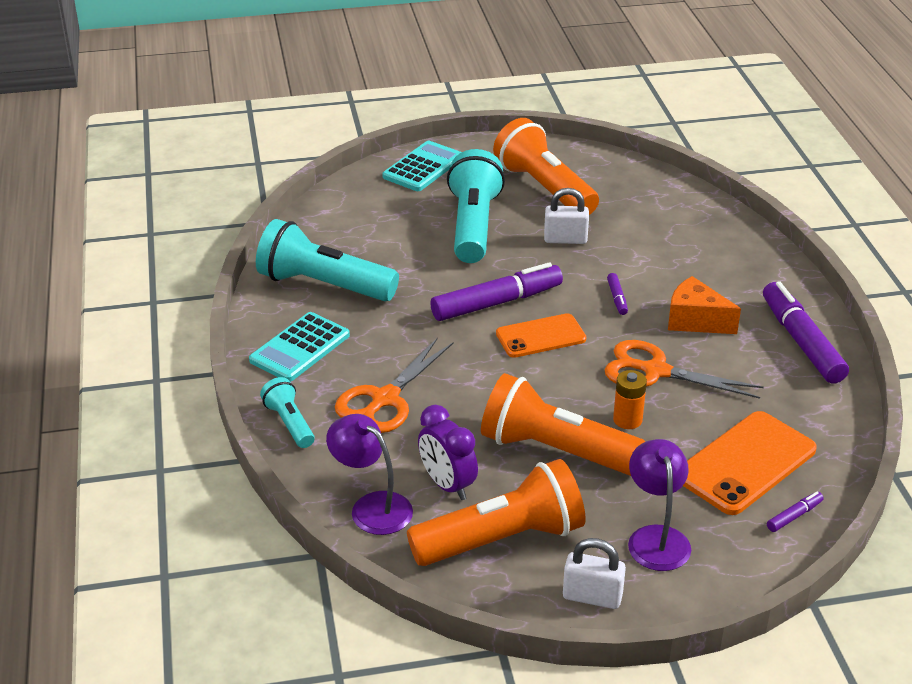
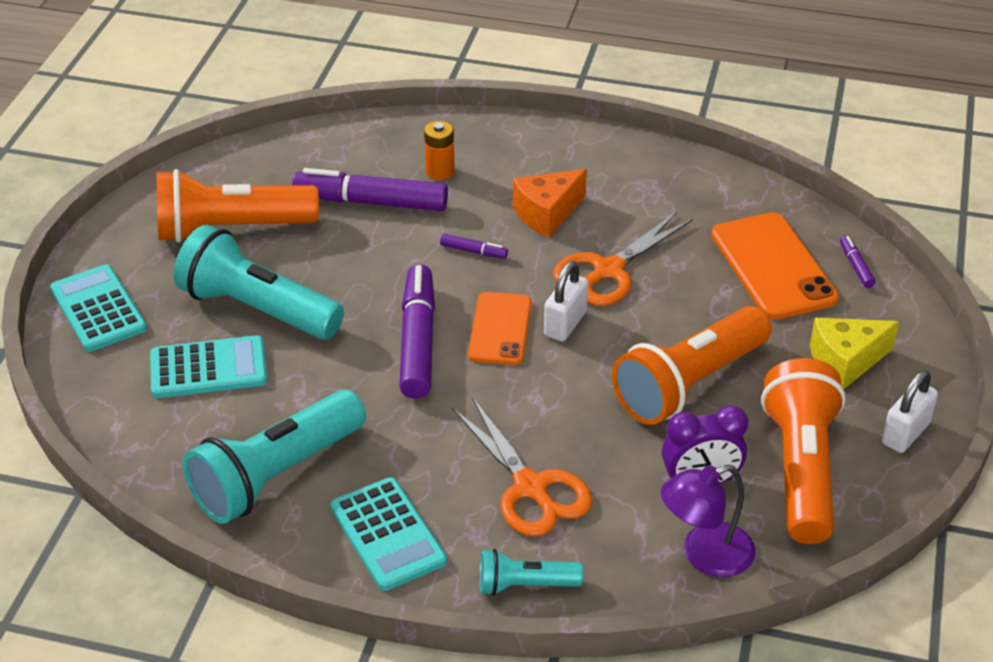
camera: 65 degrees left, 5 degrees up
white padlock [544,188,589,244] -> white padlock moved to [544,261,588,341]
orange battery [613,370,647,429] -> orange battery moved to [424,121,455,180]
purple lamp [628,439,691,571] -> yellow cheese [810,318,899,390]
purple marker [763,281,849,384] -> purple marker moved to [292,168,448,211]
none -> turquoise calculator [150,335,267,398]

